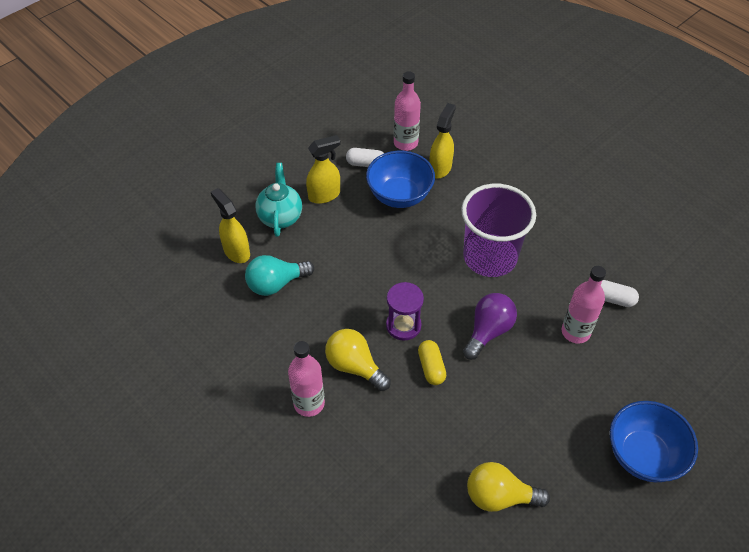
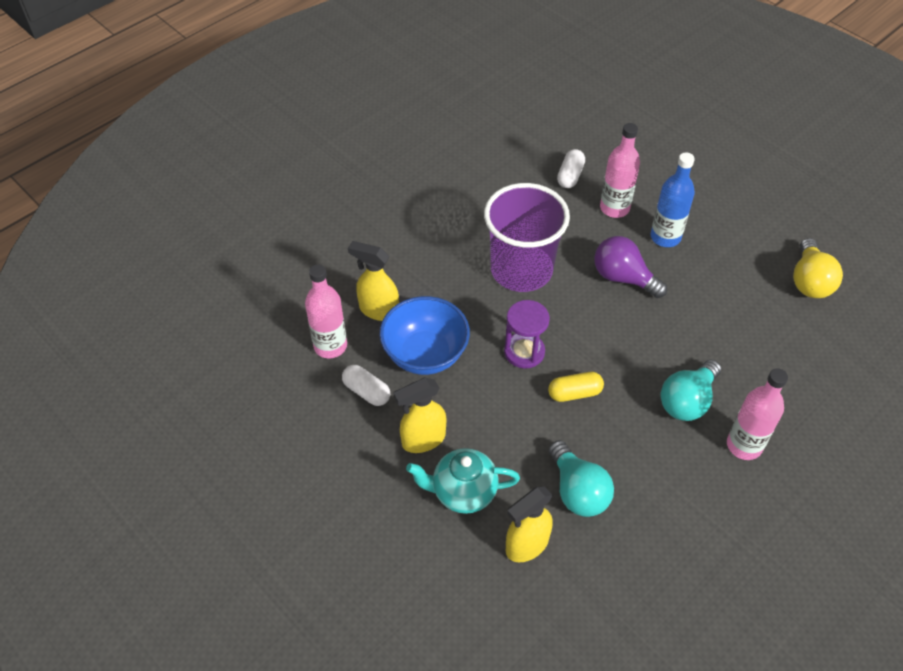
camera: 90 degrees left, 0 degrees up
yellow spray bottle [306,135,341,204] -> yellow spray bottle turned 90 degrees counterclockwise [394,378,446,453]
yellow light bulb [325,329,391,391] -> turquoise light bulb [661,360,721,421]
white capsule [346,148,384,167] -> white capsule turned 60 degrees counterclockwise [342,365,390,406]
purple hourglass [386,282,424,341] -> purple hourglass moved to [504,300,550,369]
yellow capsule [418,340,446,385] -> yellow capsule moved to [548,372,604,402]
blue bowl [610,401,698,482] -> none
none -> blue bottle [650,152,695,247]

